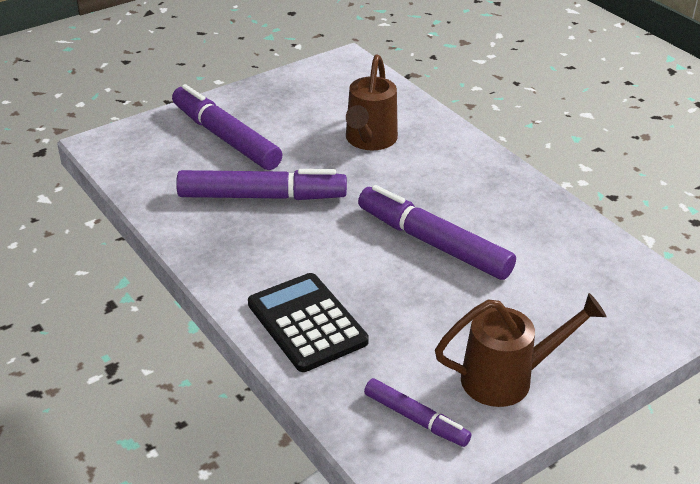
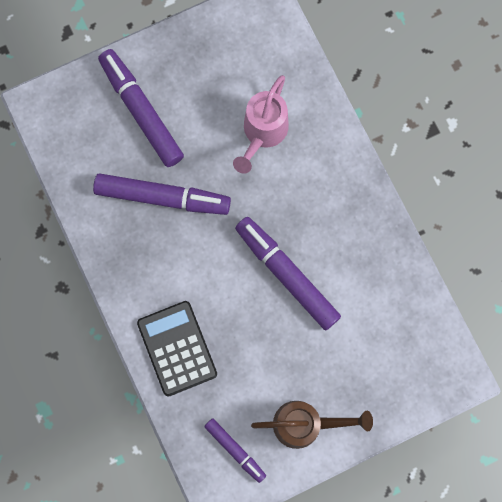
camera: 10 degrees right, 40 degrees up
brown watering can [346,54,398,150] -> pink watering can [233,75,289,174]

